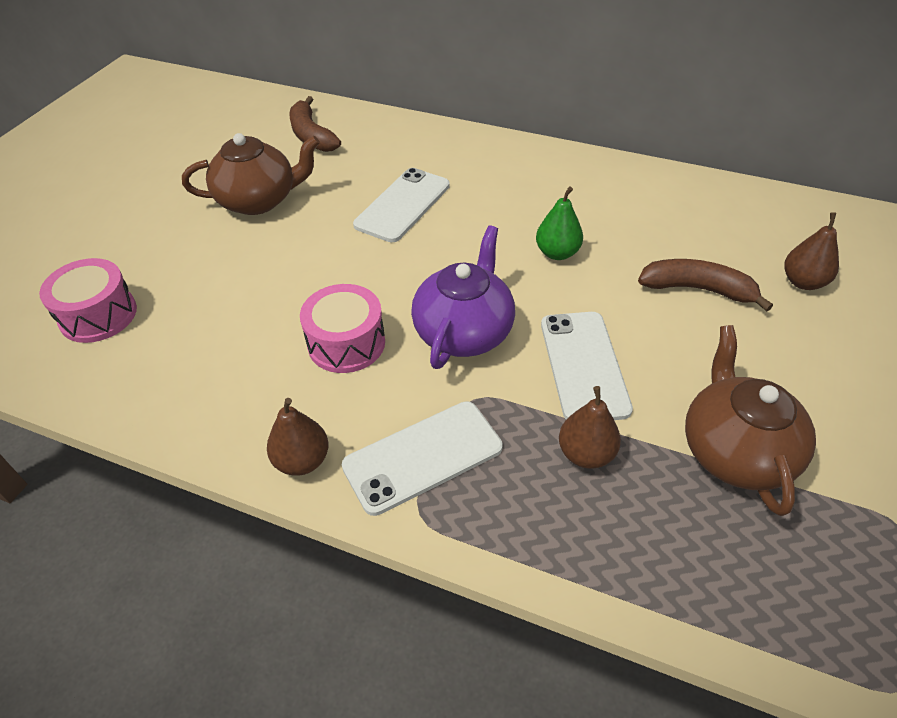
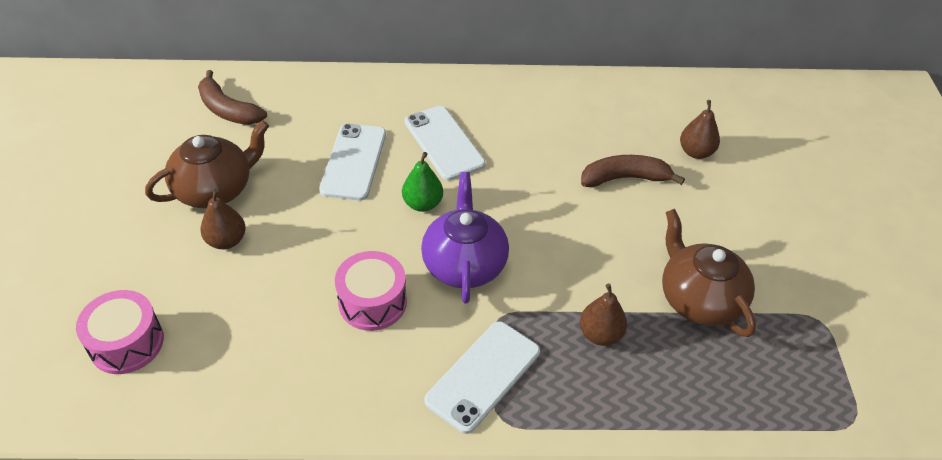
camera: 25 degrees left, 0 degrees up
brown pear [267,398,329,475] -> brown pear moved to [200,189,246,249]
green pear [536,186,583,260] -> green pear moved to [402,152,443,212]
white phone [541,312,633,420] -> white phone moved to [405,106,486,181]

